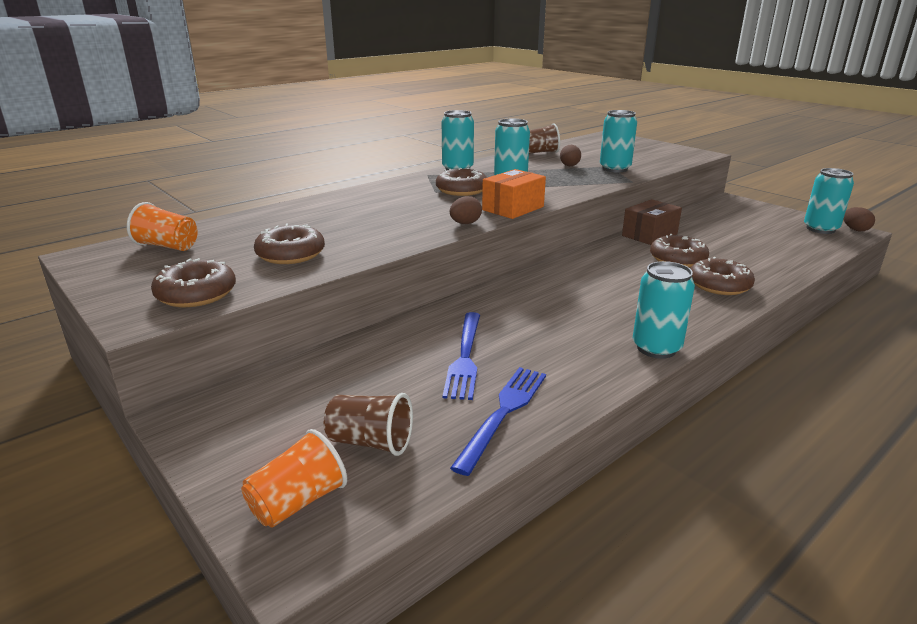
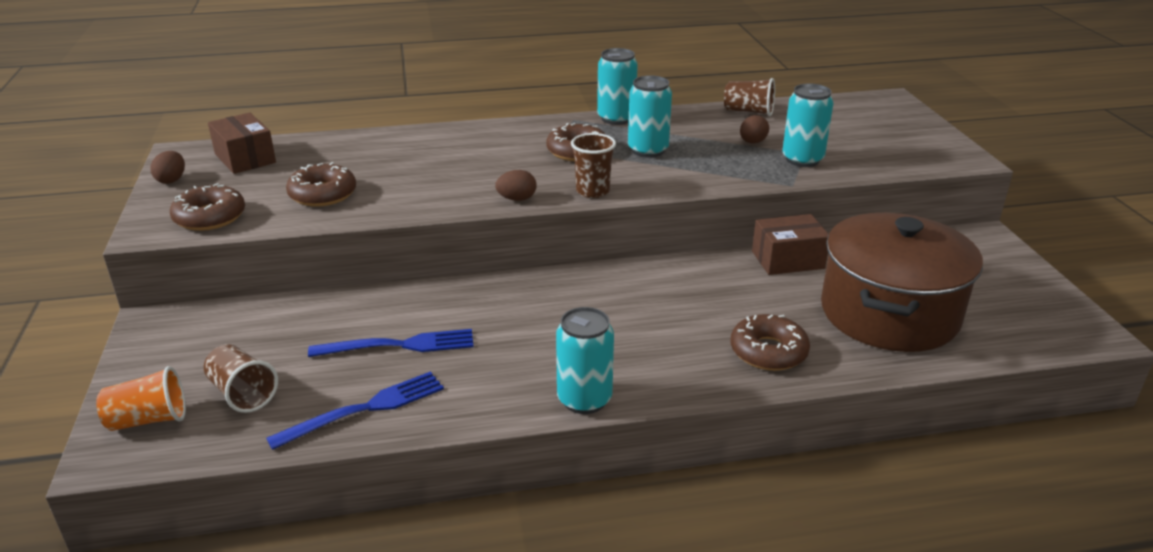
camera: 30 degrees right, 5 degrees up
orange cup [127,202,198,251] -> brown box [208,112,276,174]
blue fork [443,312,480,400] -> blue fork turned 135 degrees counterclockwise [308,329,474,357]
orange box [482,169,546,219] -> brown cup [571,133,616,198]
brown donut [650,234,709,267] -> none
turquoise can [804,168,854,234] -> none
brown egg [843,207,875,231] -> brown egg moved to [150,151,185,184]
none -> brown pot [821,213,983,352]

